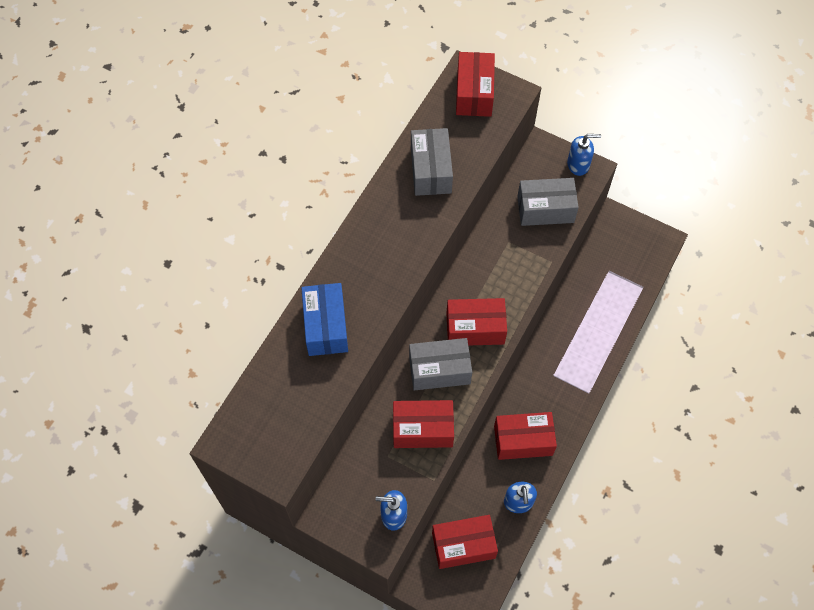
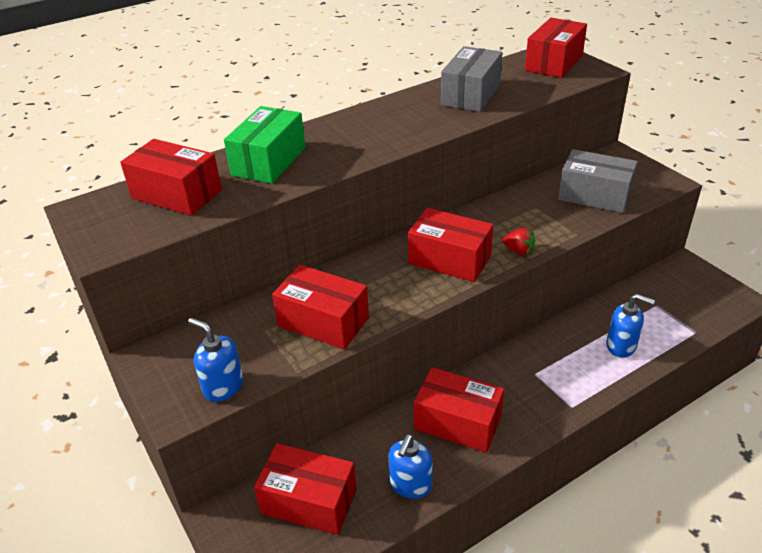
camera: 30 degrees right, 25 degrees down
blue box [301,283,348,356] -> green box [224,106,305,183]
grey box [409,338,472,391] -> none
blue soap dispenser [567,134,601,176] -> blue soap dispenser moved to [606,294,655,358]
none -> red box [120,139,222,216]
none -> red strawberry [503,227,535,255]

